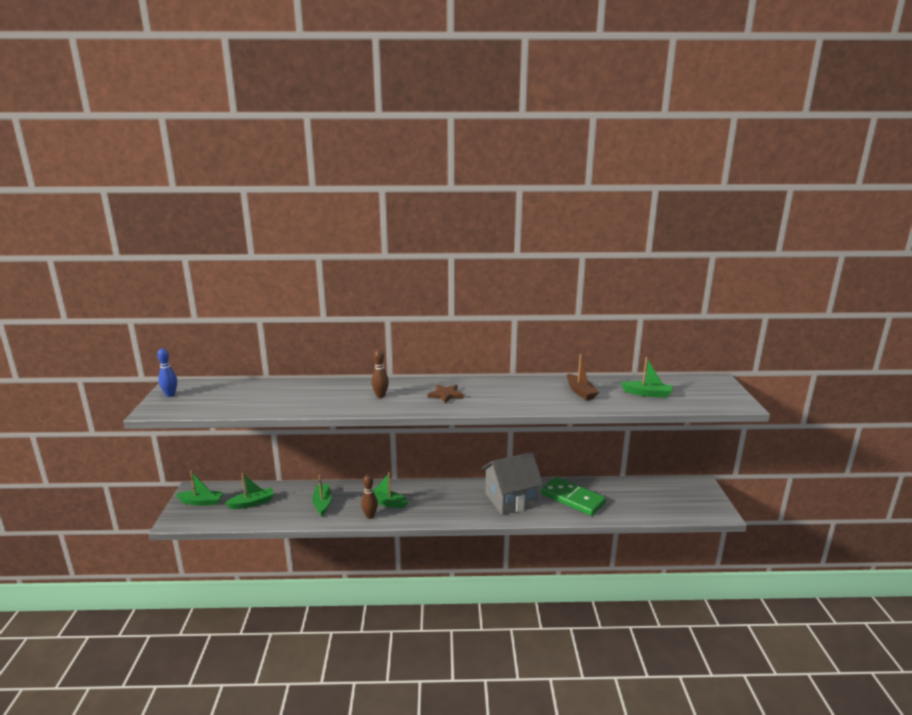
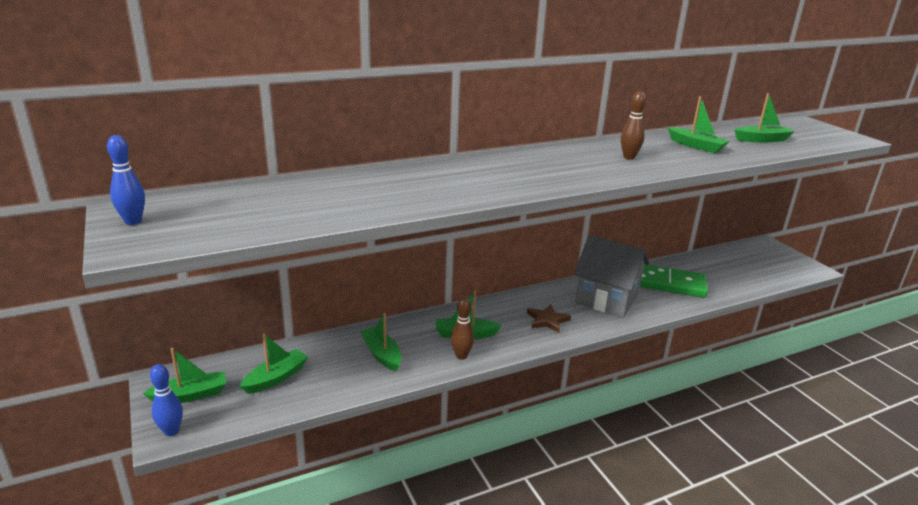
camera: 25 degrees left, 5 degrees up
brown bowling pin [371,349,389,398] -> brown bowling pin moved to [621,91,646,160]
brown star [428,385,464,403] -> brown star moved to [527,304,571,333]
grey house [481,452,544,515] -> grey house turned 75 degrees clockwise [574,235,649,318]
brown boat [567,354,599,400] -> green boat [668,96,729,153]
none -> blue bowling pin [150,364,183,436]

